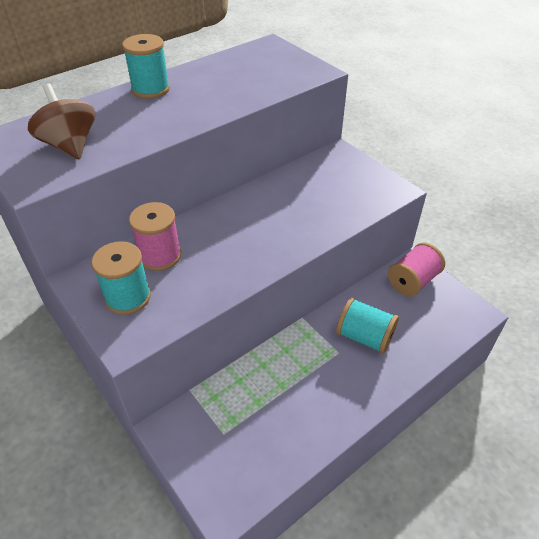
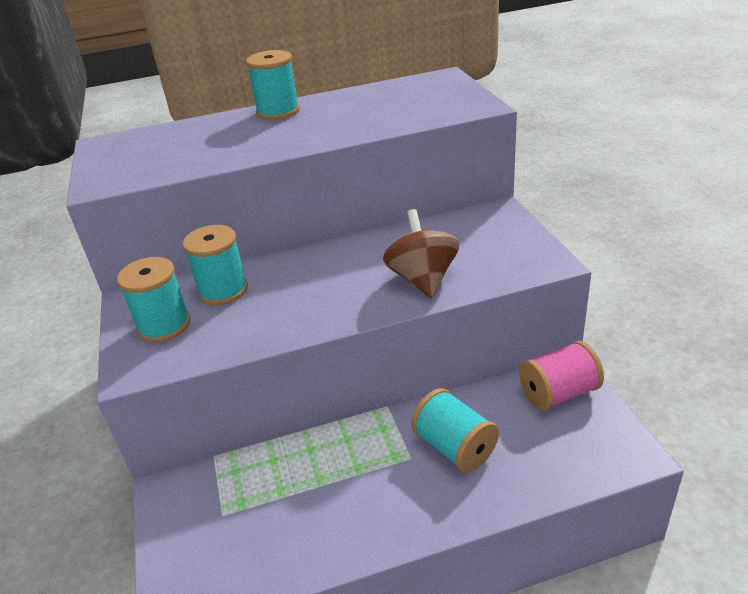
camera: 25 degrees right, 10 degrees down
brown spinning top [28,83,95,159] -> brown spinning top moved to [383,209,459,299]
pink spool [129,202,181,271] -> turquoise spool [183,225,248,305]

